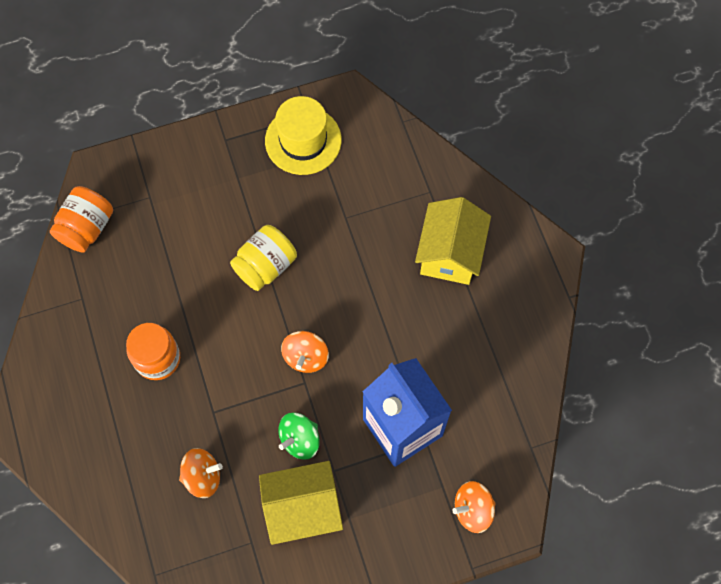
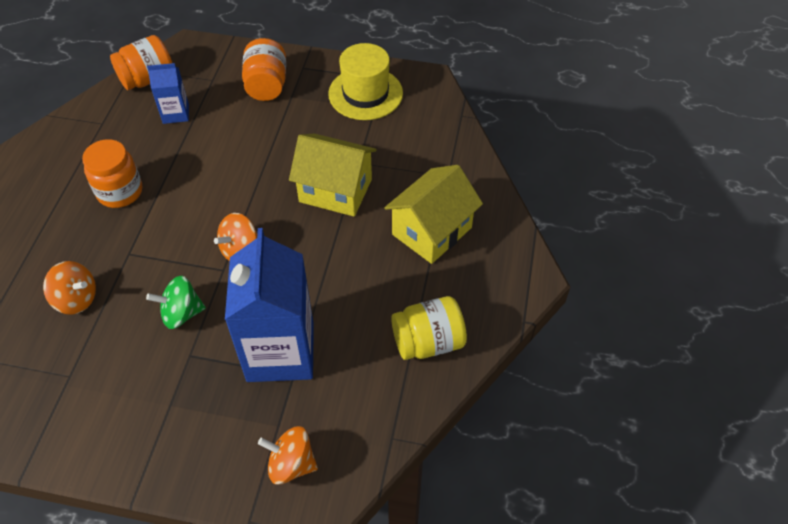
camera: 30 degrees right, 15 degrees down
yellow jar [230,225,297,291] -> yellow jar moved to [391,296,467,360]
yellow house [259,461,343,545] -> yellow house moved to [289,133,377,217]
none -> blue carton [147,63,189,124]
none -> orange jar [242,38,286,101]

